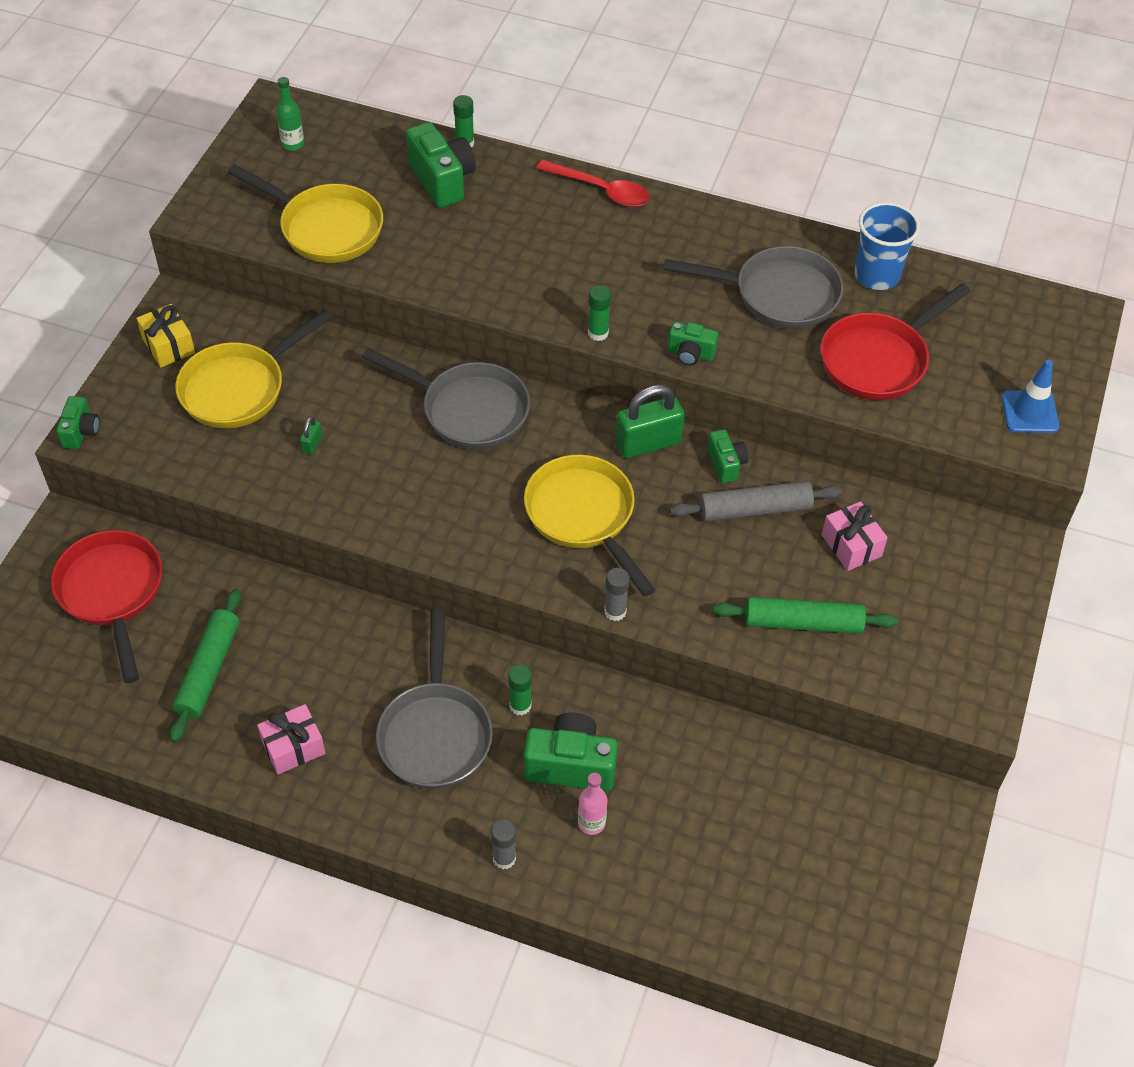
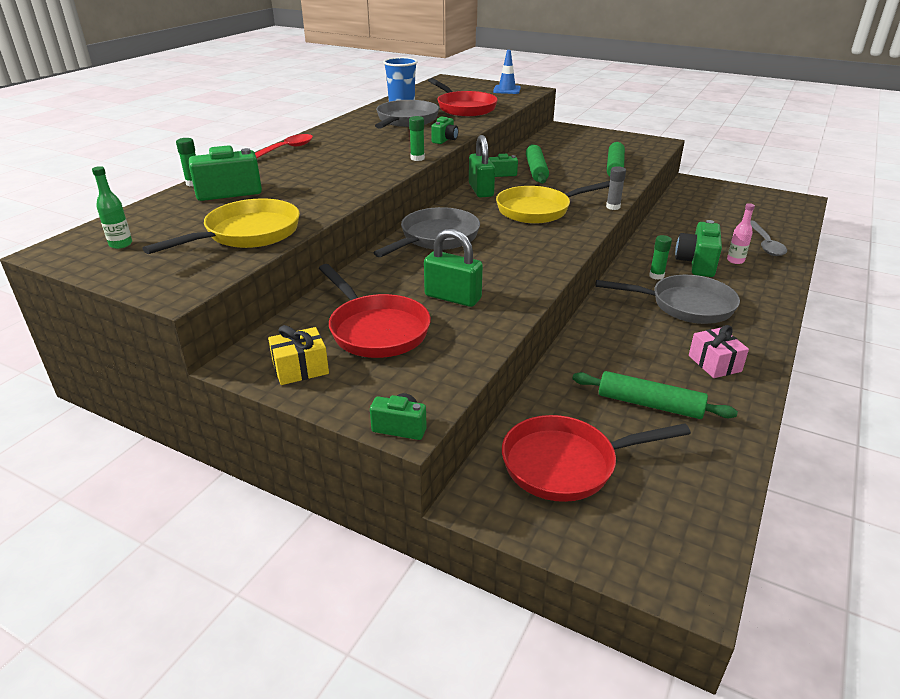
camera: 80 degrees left, 20 degrees down
yellow pan [175,309,333,429] -> red pan [319,264,431,358]
green padlock [300,417,322,455] -> green padlock [424,229,483,307], size x2.29
grey glue stick [491,819,516,869] -> none
grey rolling pin [670,481,842,521] -> green rolling pin [526,144,549,184]
pink gift [822,502,888,571] -> none
none -> grey spoon [750,220,787,256]

